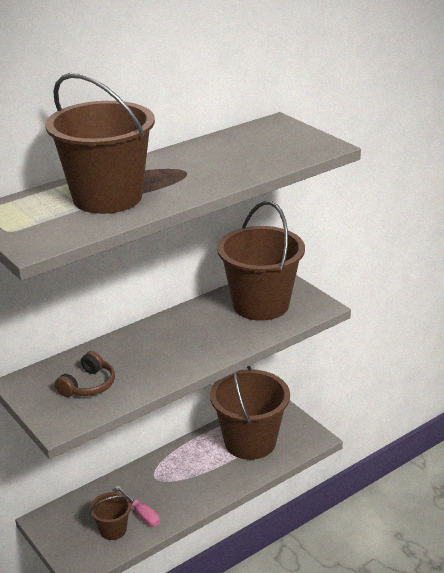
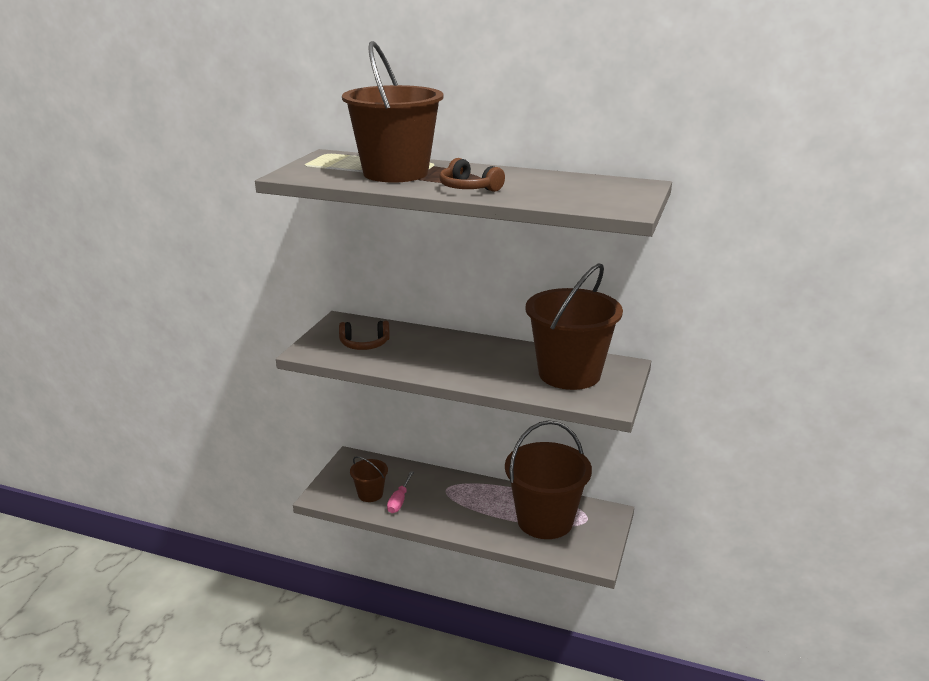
camera: 55 degrees right, 5 degrees down
none -> brown headphones [439,158,505,192]

